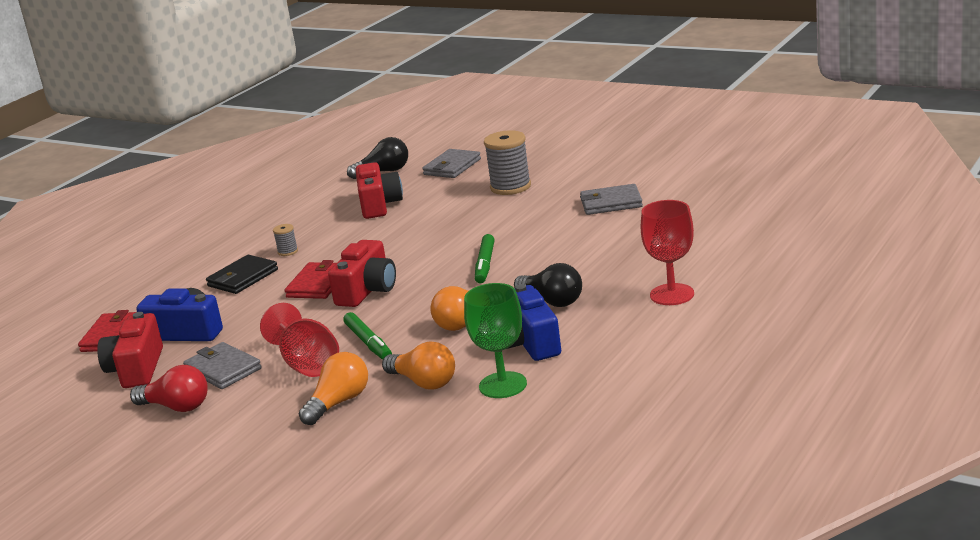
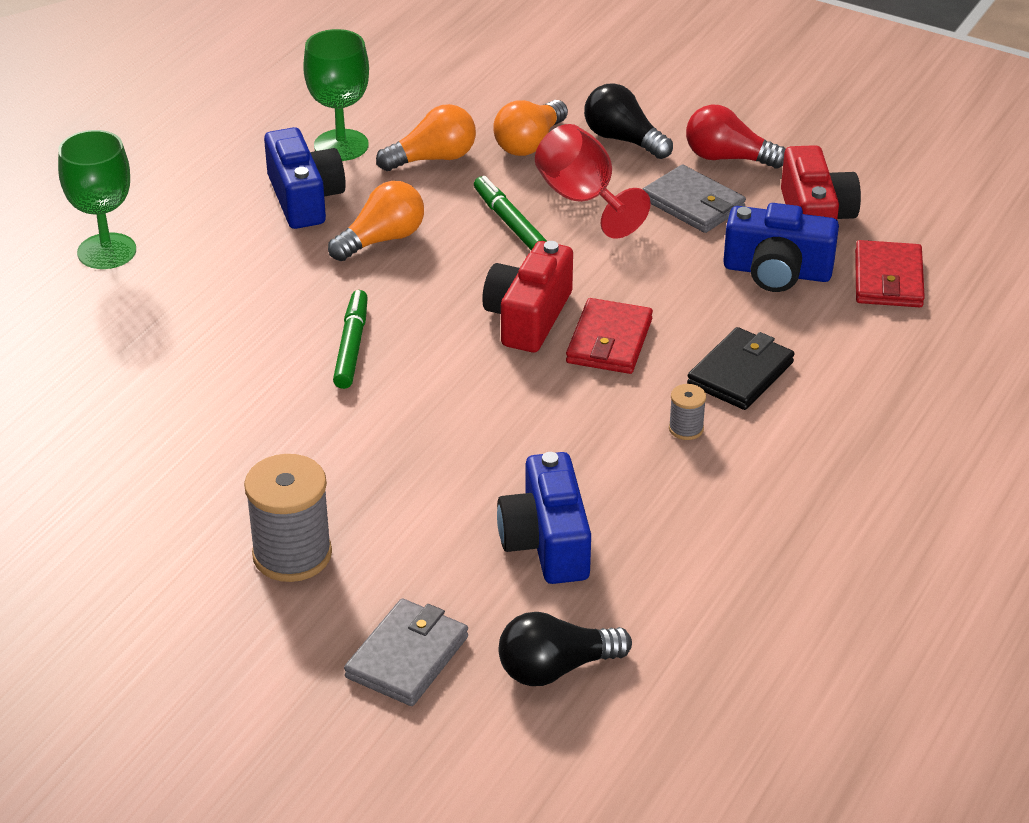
camera: 175 degrees right, 15 degrees up
red camera [355,162,403,219] -> blue camera [497,452,591,584]
orange light bulb [382,342,455,390] -> orange light bulb turned 120 degrees clockwise [376,104,476,171]
black light bulb [514,263,582,307] -> black light bulb moved to [584,83,673,159]
grey wallet [580,184,643,215] -> none
red goblet [641,200,694,305] -> green goblet [58,130,136,269]

